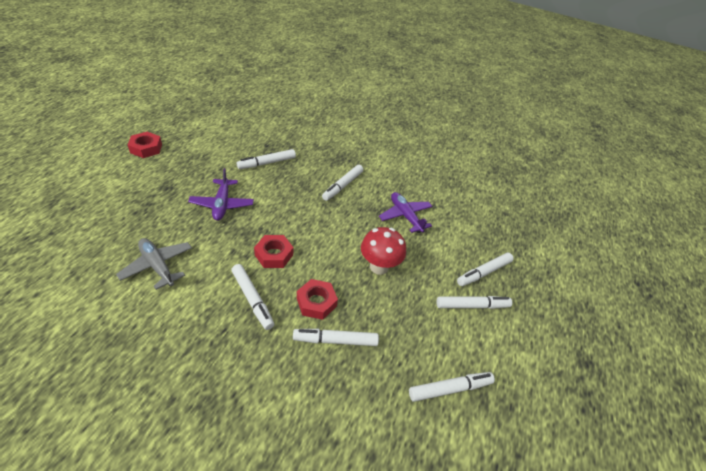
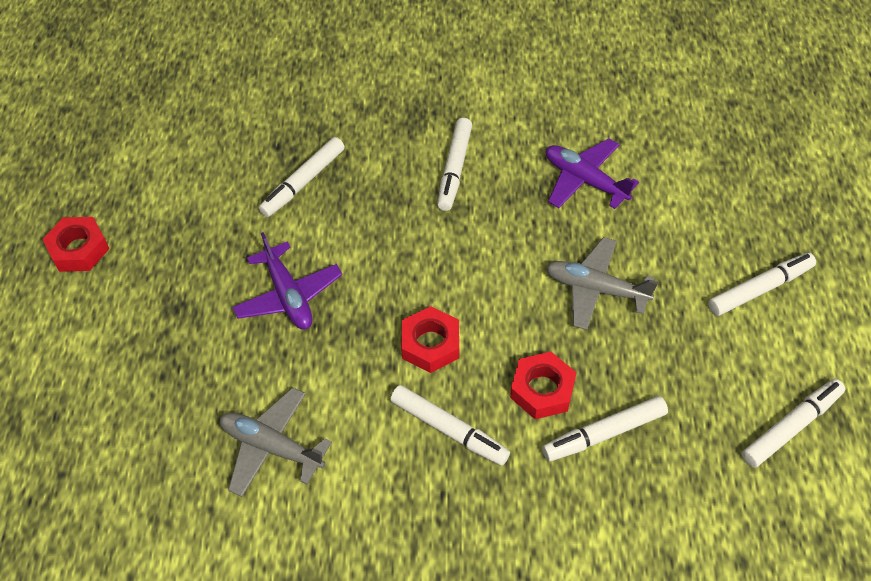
camera: 15 degrees left, 10 degrees up
red mushroom [361,227,406,275] -> grey plane [546,237,658,330]
white marker [457,253,514,286] -> none

